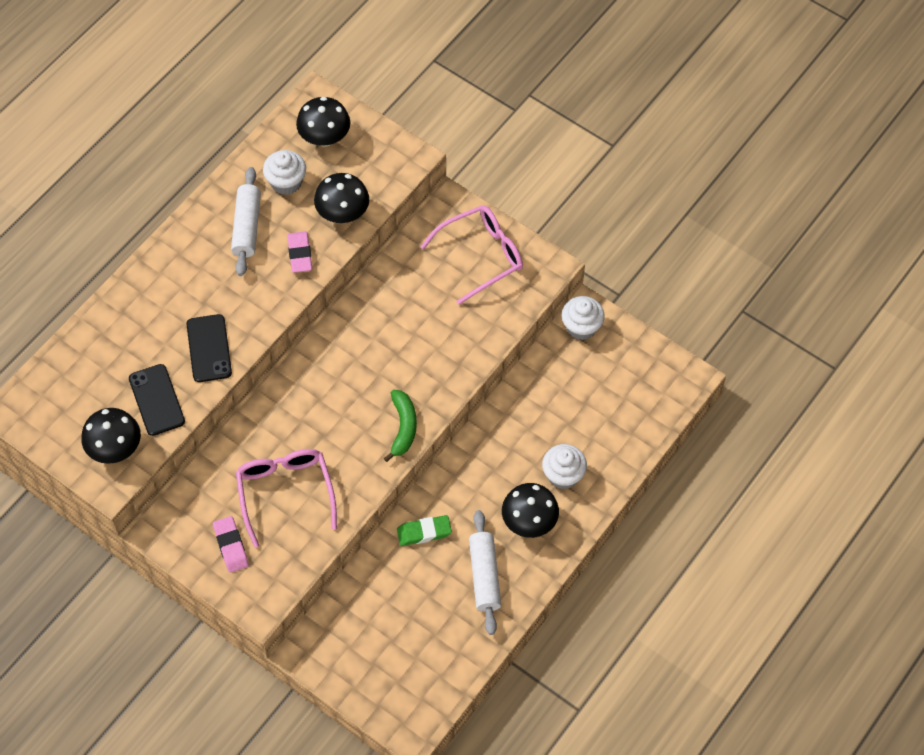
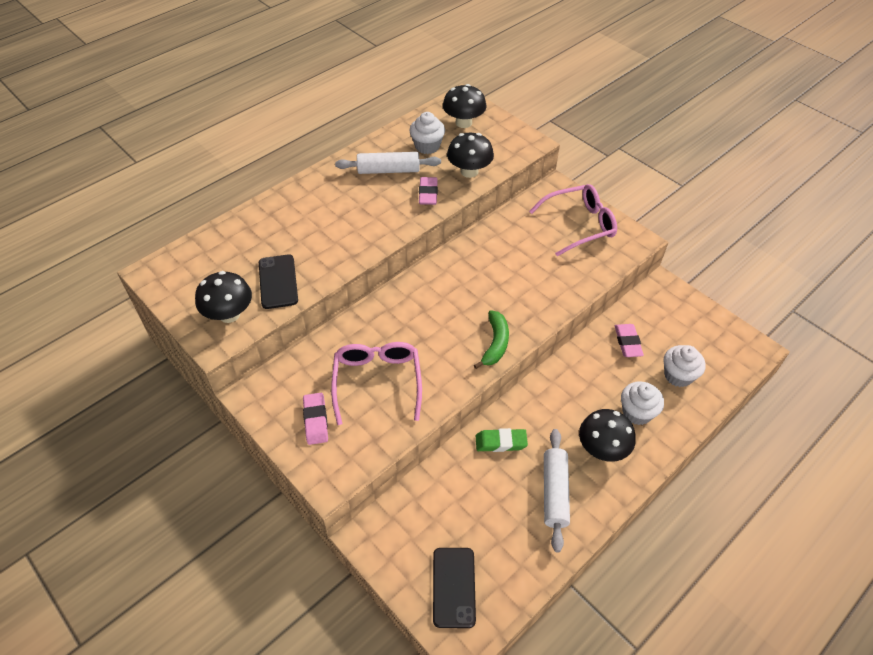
camera: 10 degrees right, 10 degrees down
black phone [186,314,232,382] -> black phone moved to [433,548,476,628]
white rolling pin [231,167,261,276] -> white rolling pin turned 75 degrees clockwise [335,152,441,174]
white cupcake [562,296,605,340] -> white cupcake moved to [664,345,706,387]
none -> pink eraser [615,324,644,357]

